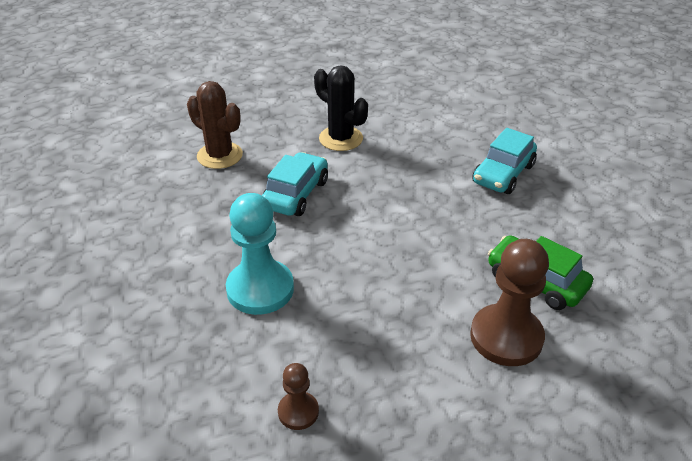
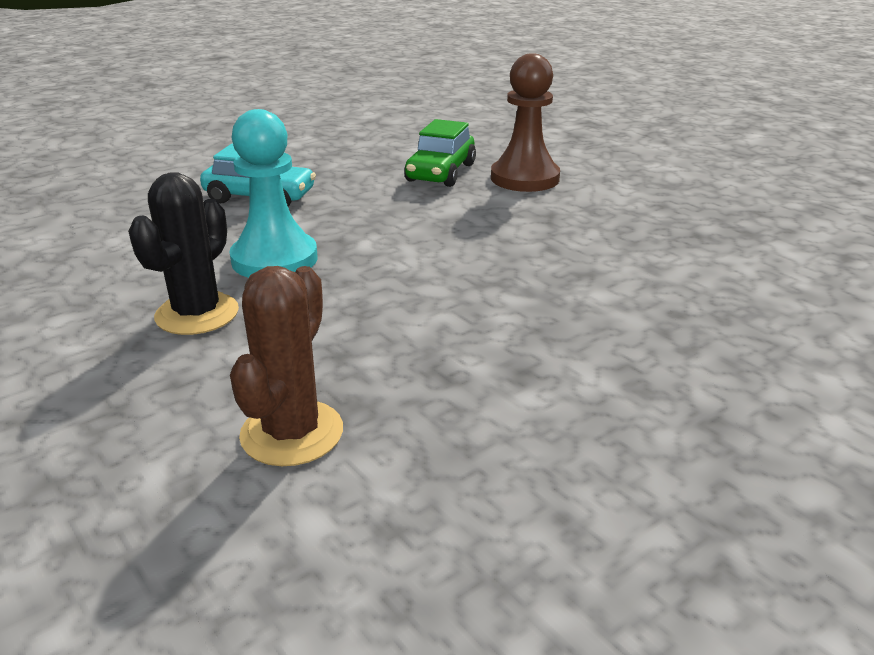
camera: 110 degrees left, 10 degrees down
turquoise pawn [226,193,294,315] -> turquoise pawn moved to [229,109,317,278]
turquoise car [262,152,328,216] -> none
brown pawn [278,363,319,430] -> none

